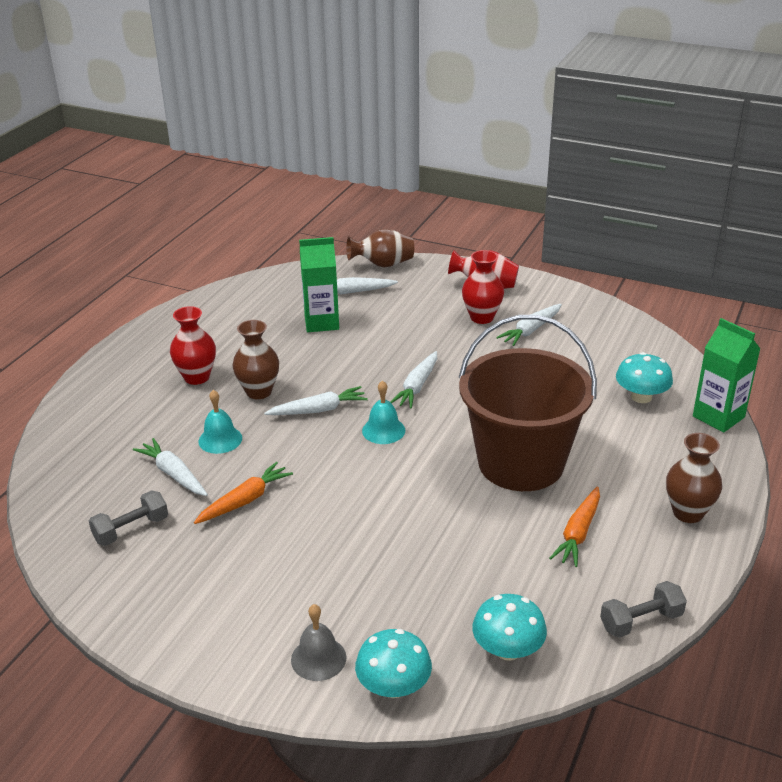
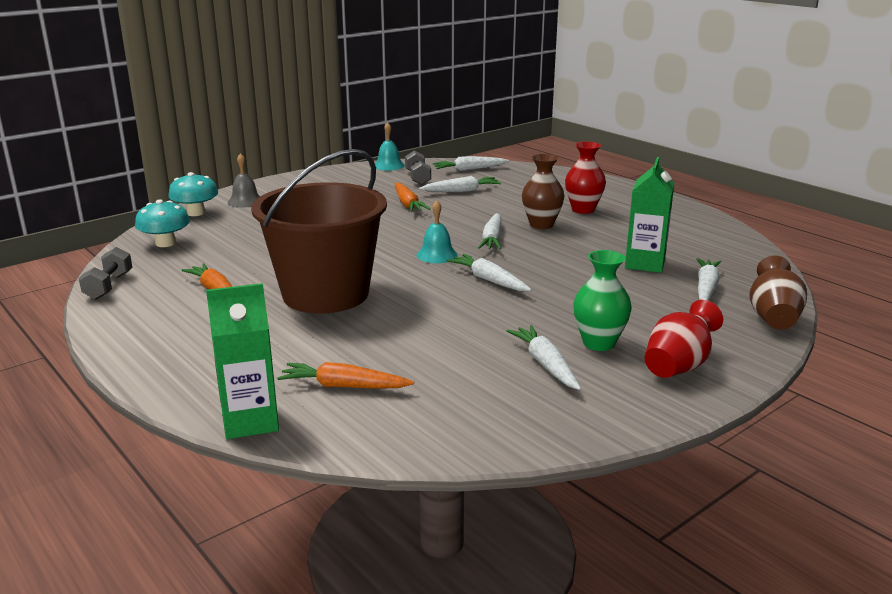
camera: 115 degrees right, 10 degrees down
turquoise bell [198,390,242,454] -> turquoise bell moved to [375,122,405,171]
red vase [462,250,504,324] -> green vase [573,250,632,351]
turquoise mushroom [616,352,673,403] -> orange carrot [277,362,414,389]
brown vase [666,433,722,523] -> none
none -> white carrot [433,156,509,171]

